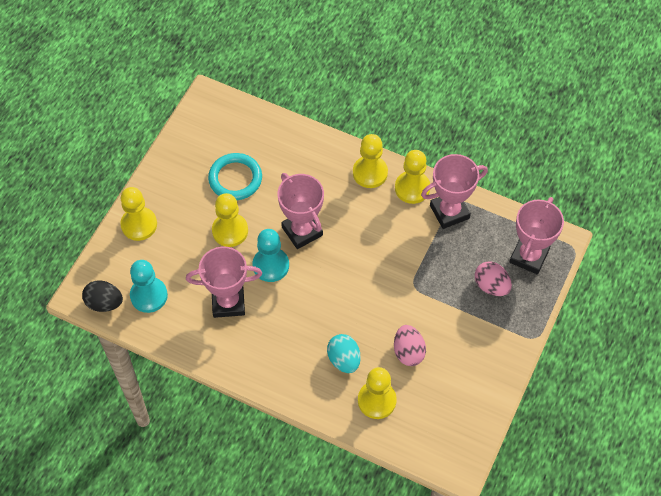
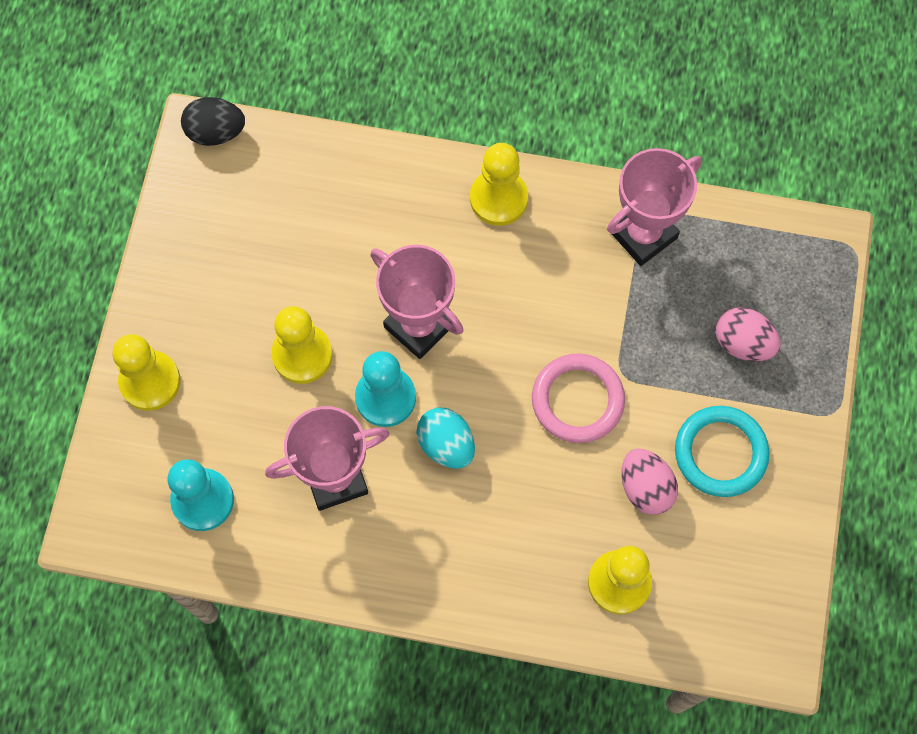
camera: 15 degrees left, 10 degrees up
black egg [82,280,123,312] -> black egg moved to [181,97,245,146]
turquoise ring [208,153,262,200] -> turquoise ring moved to [675,406,769,497]
turquoise egg [327,334,361,373] -> turquoise egg moved to [416,408,475,469]
yellow pawn [395,150,430,204] -> none
pink trophy [509,197,564,274] -> none
none -> pink ring [532,353,625,443]

